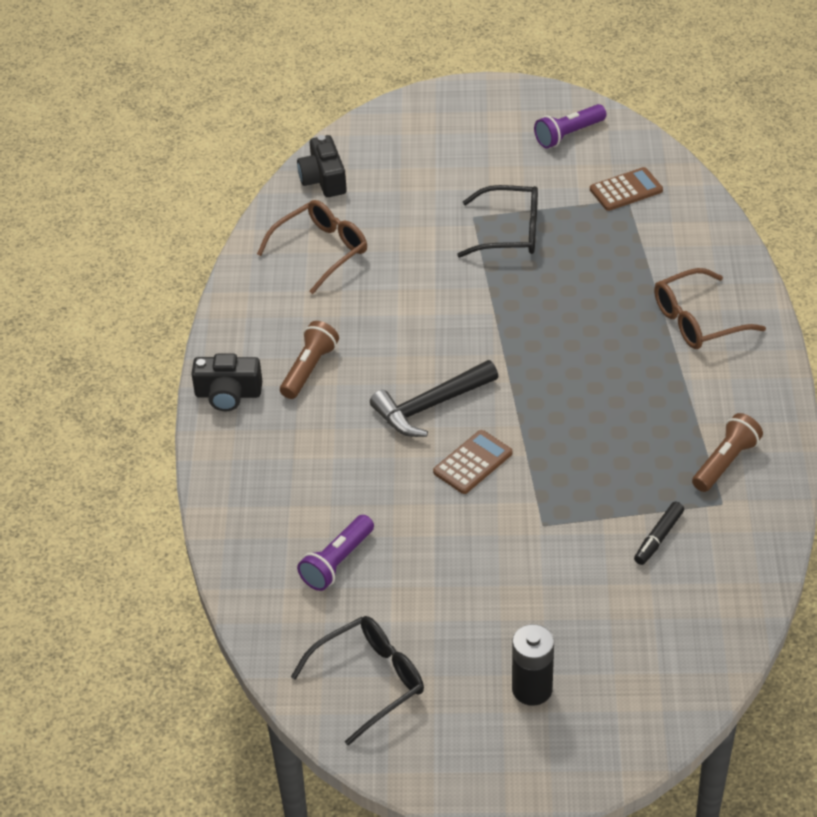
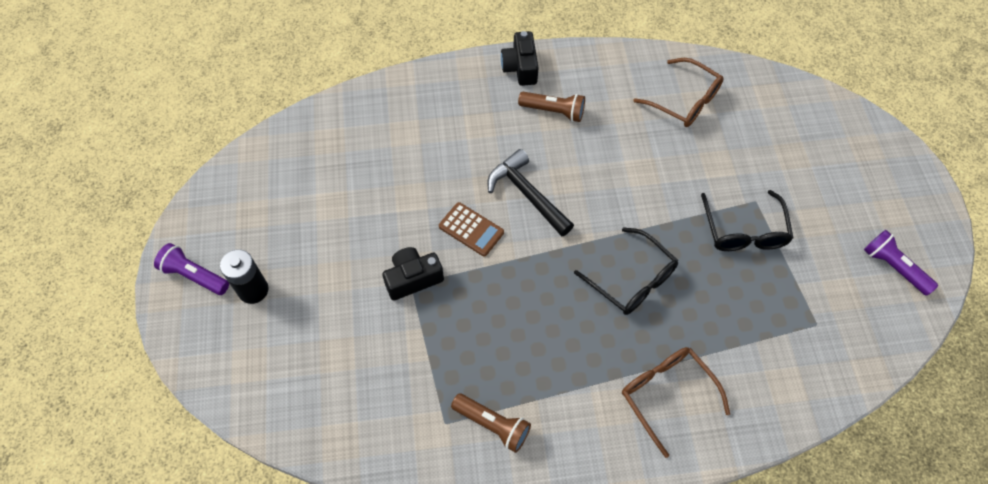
camera: 80 degrees right, 15 degrees up
black glasses [291,616,424,746] -> black glasses moved to [574,227,678,315]
black camera [297,135,347,197] -> black camera moved to [382,247,444,301]
purple flashlight [297,515,374,591] -> purple flashlight moved to [154,243,229,295]
brown calculator [590,167,663,211] -> none
black marker [634,502,684,565] -> none

